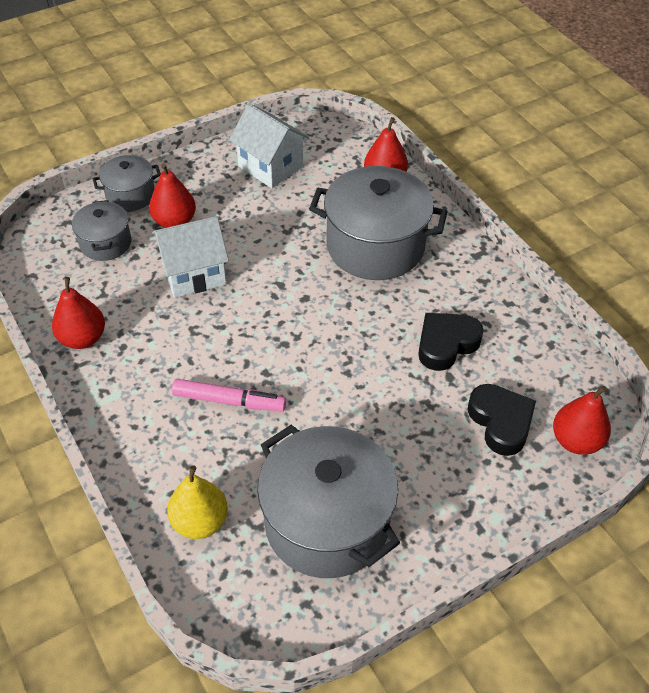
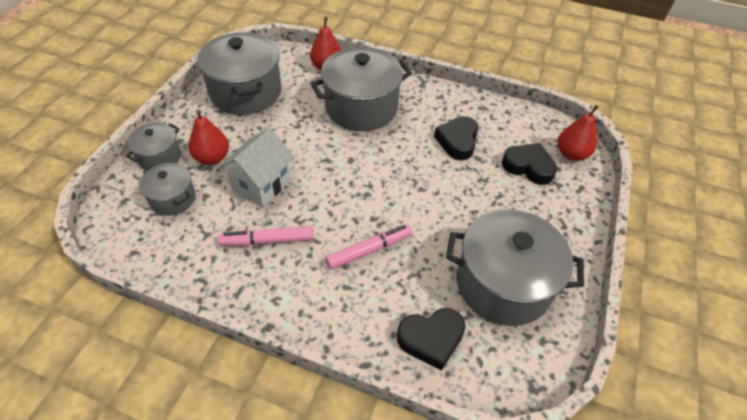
camera: 40 degrees left, 0 degrees up
red pear [52,277,105,349] -> none
yellow pear [167,465,228,539] -> black heart [397,308,466,370]
white house [229,104,309,188] -> grey pot [197,32,282,115]
none -> pink marker [218,226,313,246]

